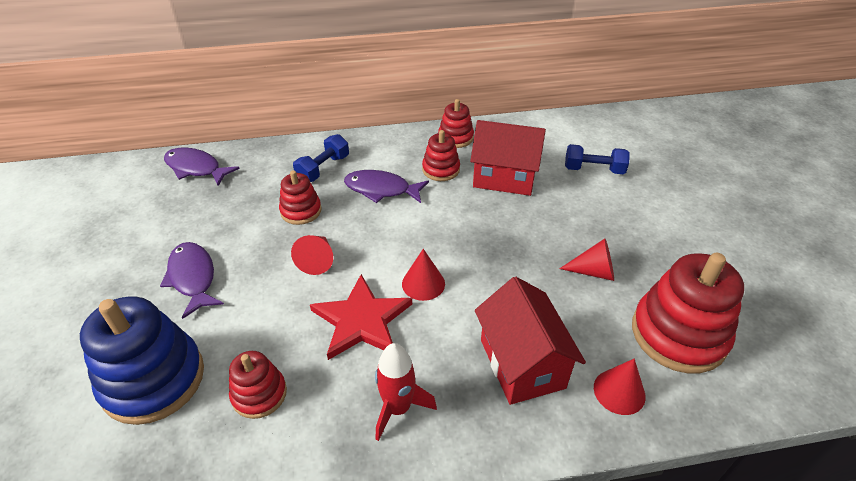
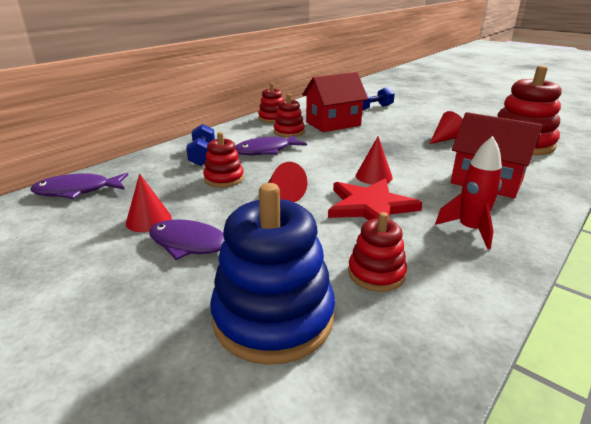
camera: 40 degrees left, 15 degrees down
red cone [594,359,646,415] -> red cone moved to [126,174,172,232]

